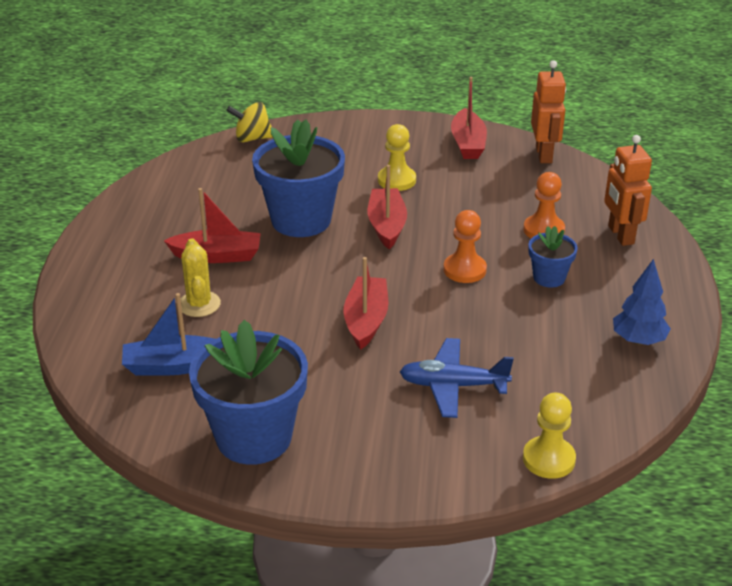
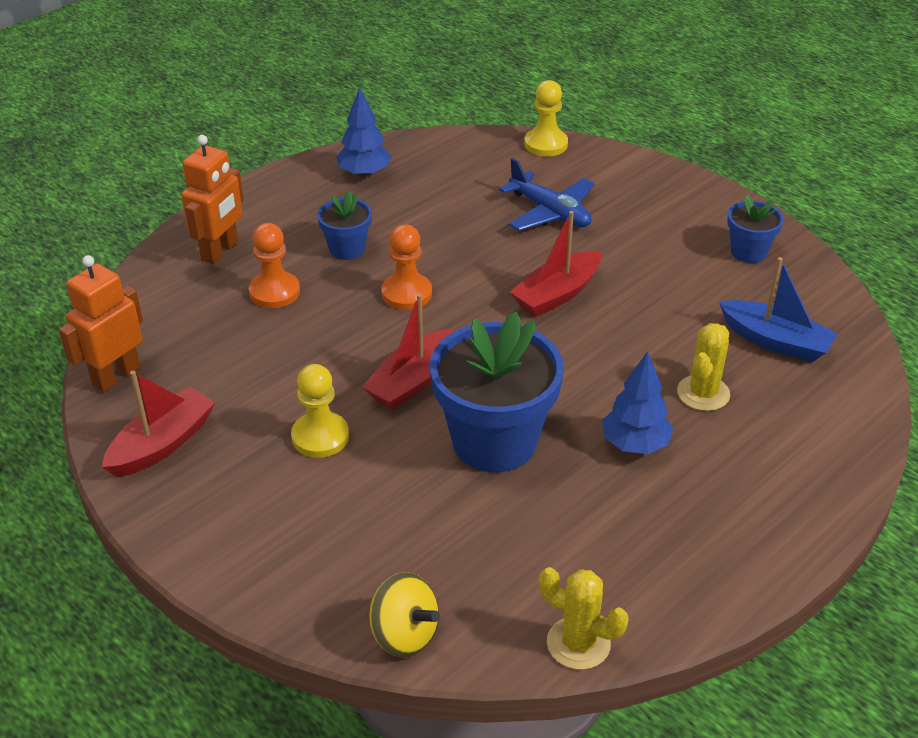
camera: 140 degrees left, 5 degrees up
red boat [164,188,261,263] -> blue tree [602,351,673,454]
blue flower pot [189,320,308,465] -> blue flower pot [727,195,784,263], size x0.50
none -> yellow cactus [539,567,629,670]

